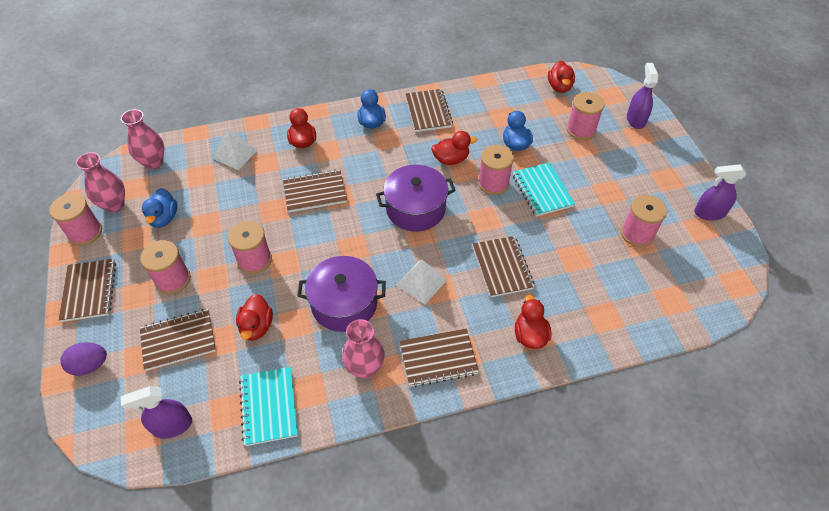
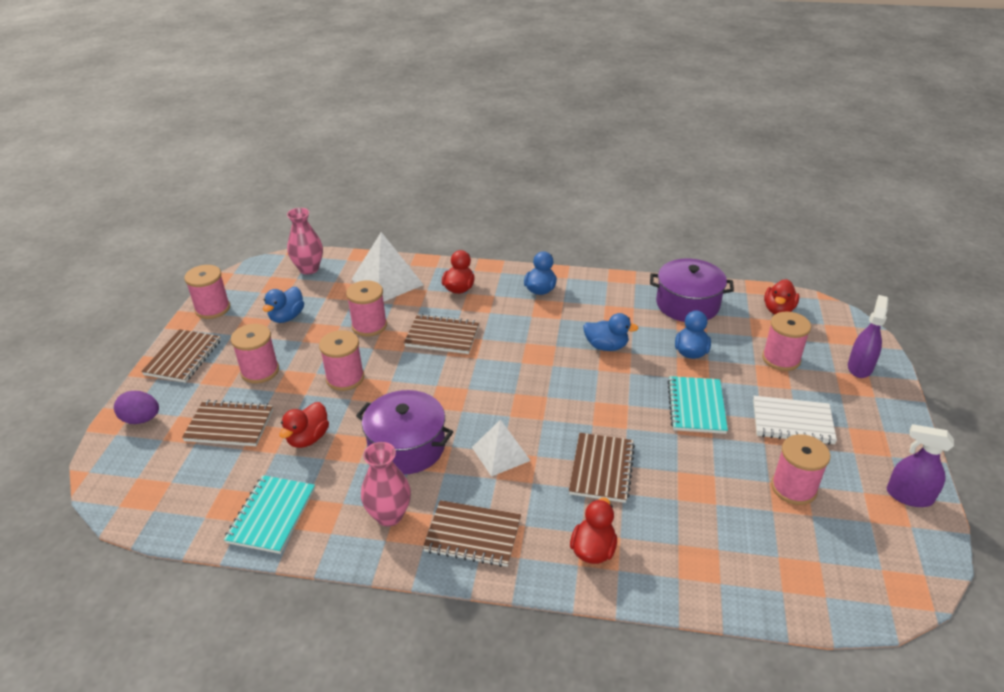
camera: 25 degrees right, 15 degrees down
pink vase [76,152,125,213] -> none
purple spray bottle [121,386,192,439] -> none
white pyramid [213,129,257,170] -> white pyramid [352,232,424,301], size x1.55
purple pot [376,165,456,232] -> purple pot moved to [650,258,734,322]
brown notebook [405,89,453,132] -> none
red duck [431,131,477,165] -> blue duck [583,313,639,351]
pink spool [478,145,514,195] -> pink spool moved to [346,280,387,337]
none -> white notebook [753,396,837,445]

